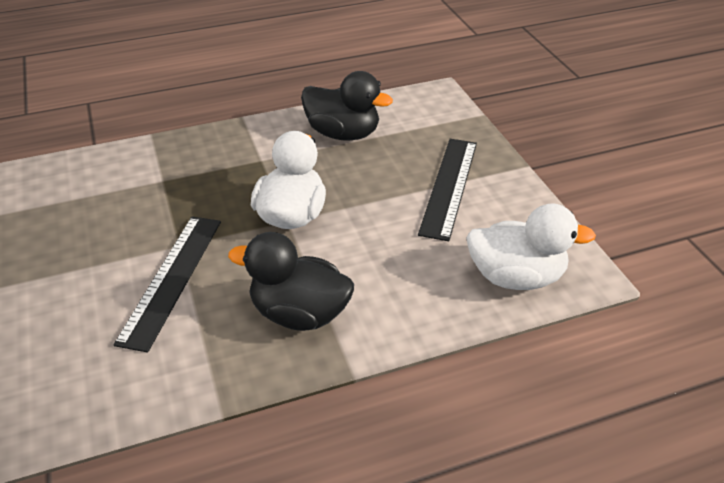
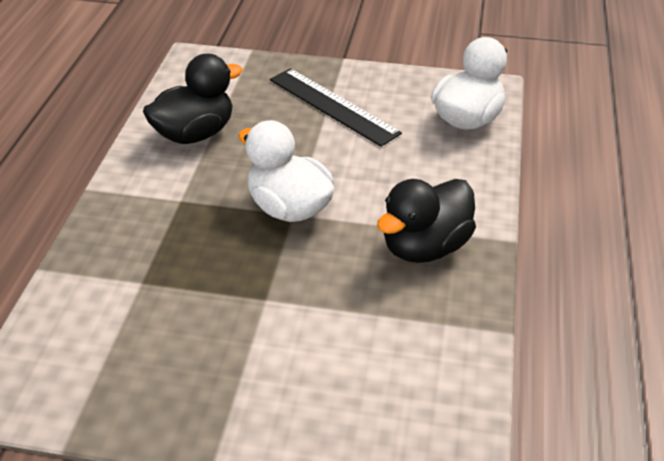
camera: 60 degrees left, 0 degrees up
black ruler [113,216,221,353] -> none

